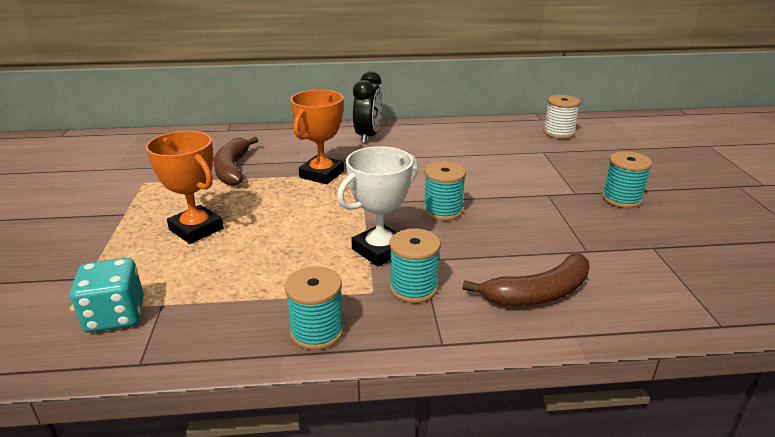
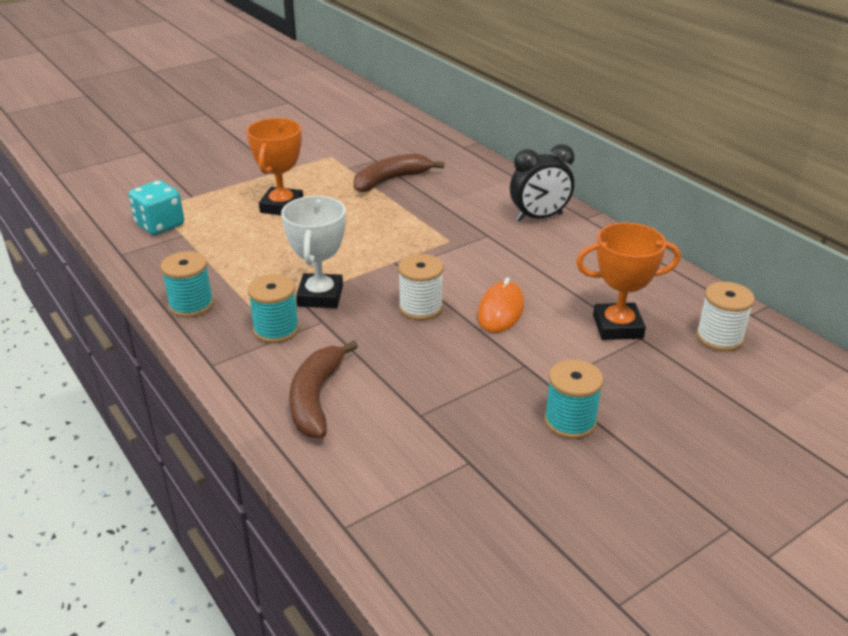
camera: 60 degrees right, 5 degrees up
orange trophy [290,90,344,184] -> orange trophy moved to [576,223,681,340]
white trophy [337,146,418,266] -> white trophy turned 75 degrees clockwise [281,196,346,308]
turquoise spool [423,161,466,221] -> white spool [398,254,444,320]
brown banana [463,254,590,306] -> brown banana turned 60 degrees clockwise [289,340,358,438]
none -> orange mouse [477,277,524,333]

